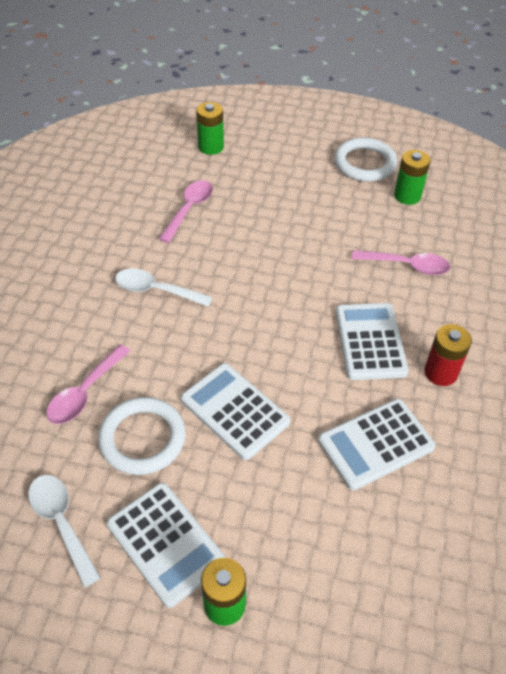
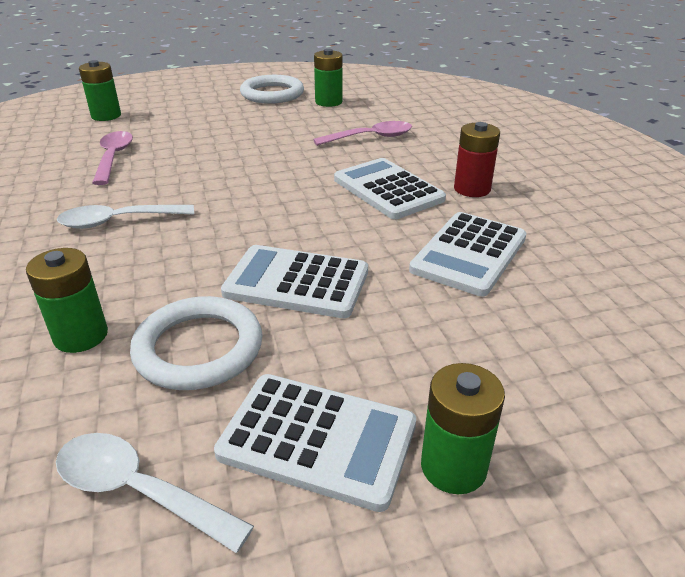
camera: 30 degrees left, 15 degrees down
pink spoon [46,345,130,424] -> green battery [26,248,108,353]

